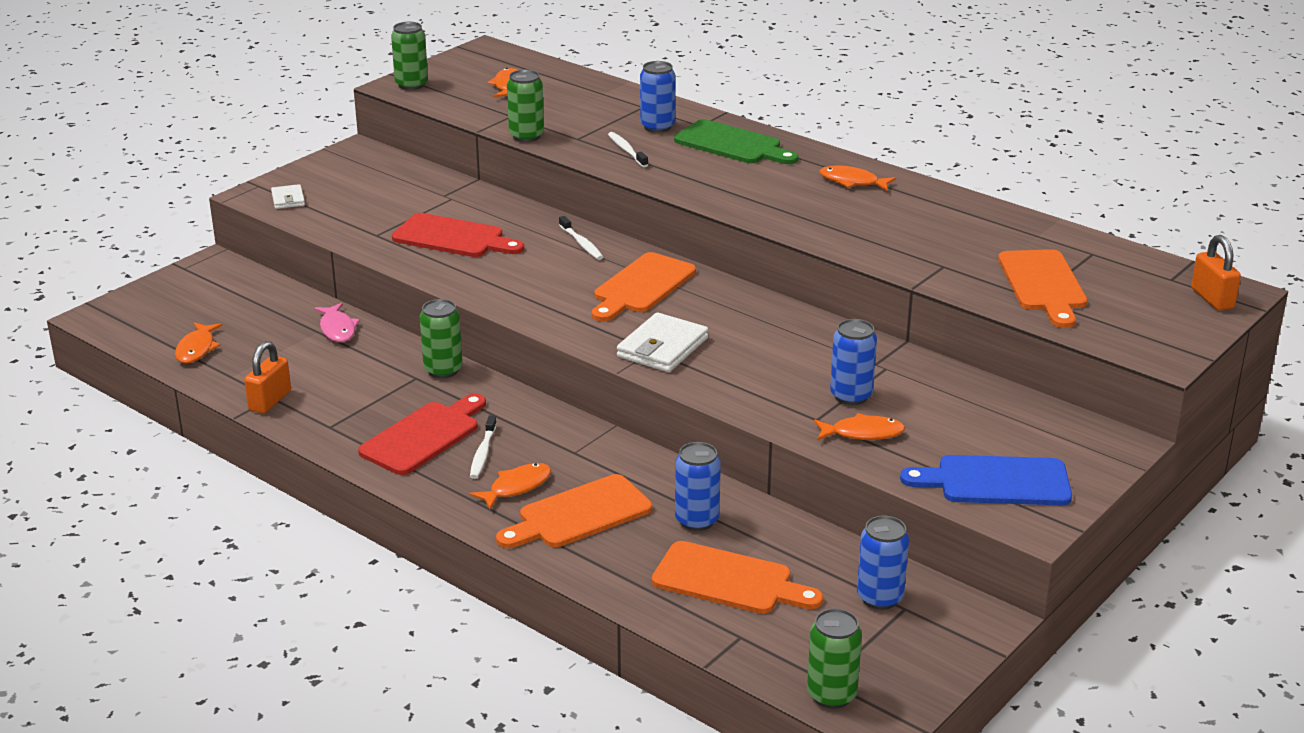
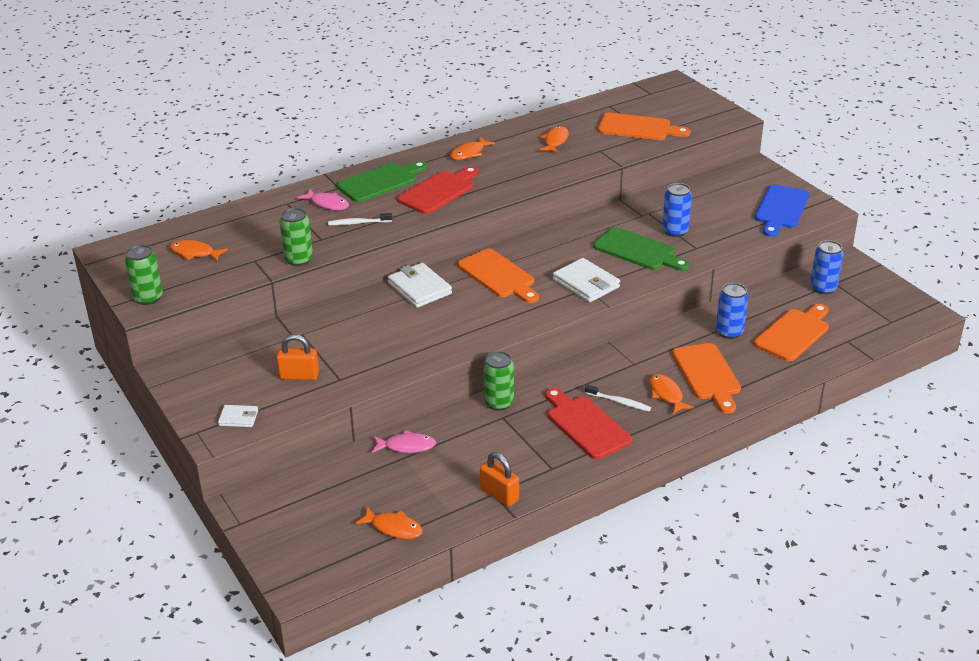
camera: 70 degrees left, 5 degrees up
red cutting board [392,213,524,257] -> red cutting board moved to [397,166,479,214]
white toothbrush [559,216,603,260] -> white wallet [388,263,452,308]
blue can [640,61,675,133] -> pink fish [298,188,349,210]
green can [807,608,862,709] -> none
orange fish [814,413,905,441] -> orange fish moved to [539,126,569,153]
orange padlock [1191,235,1241,310] -> orange padlock moved to [276,334,319,380]
none -> green cutting board [593,227,690,271]

